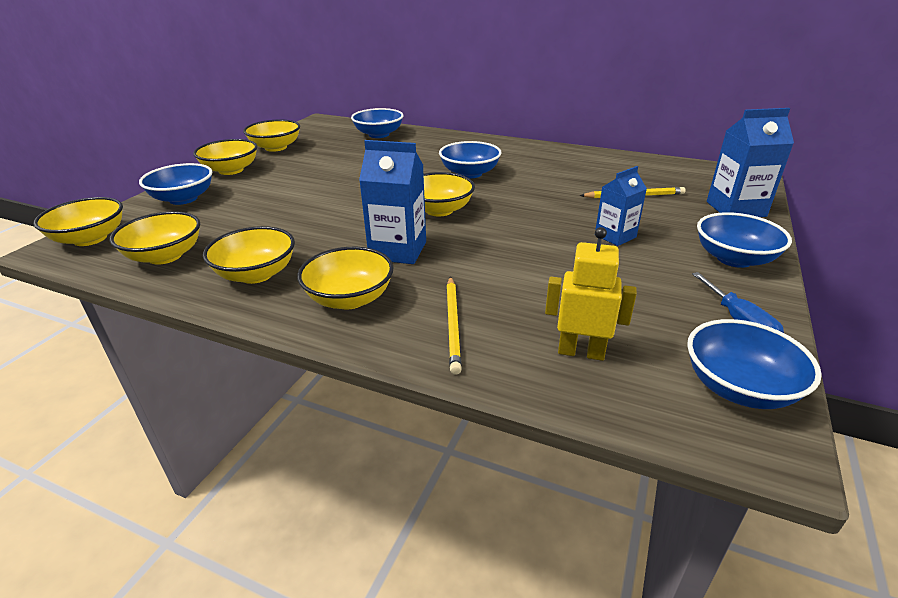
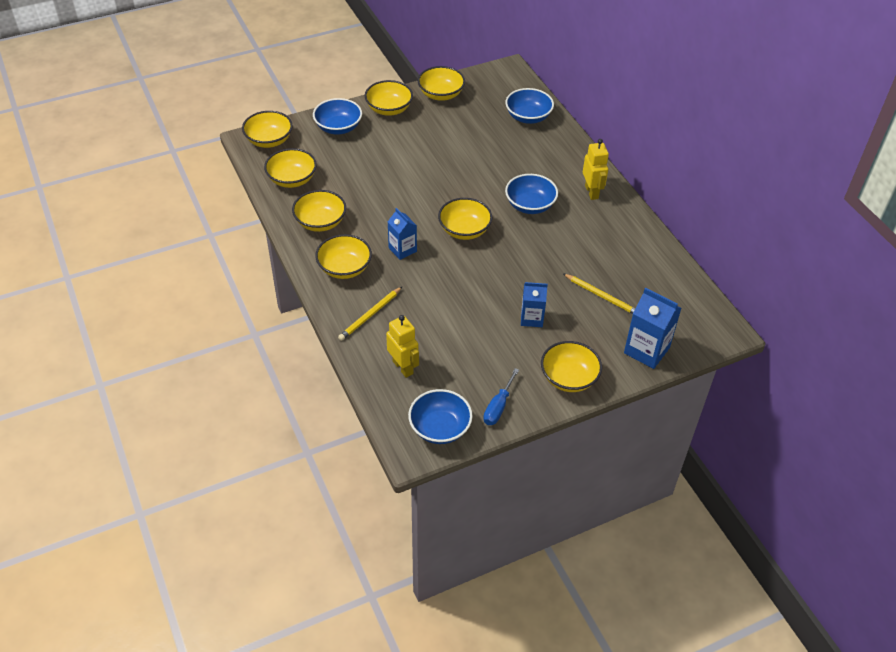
camera: 40 degrees right, 15 degrees up
blue carton [359,140,426,264] -> blue carton [388,208,417,260], size x0.65
blue bowl [697,212,792,268] -> yellow bowl [541,341,602,392]
none -> yellow robot [583,139,609,200]

